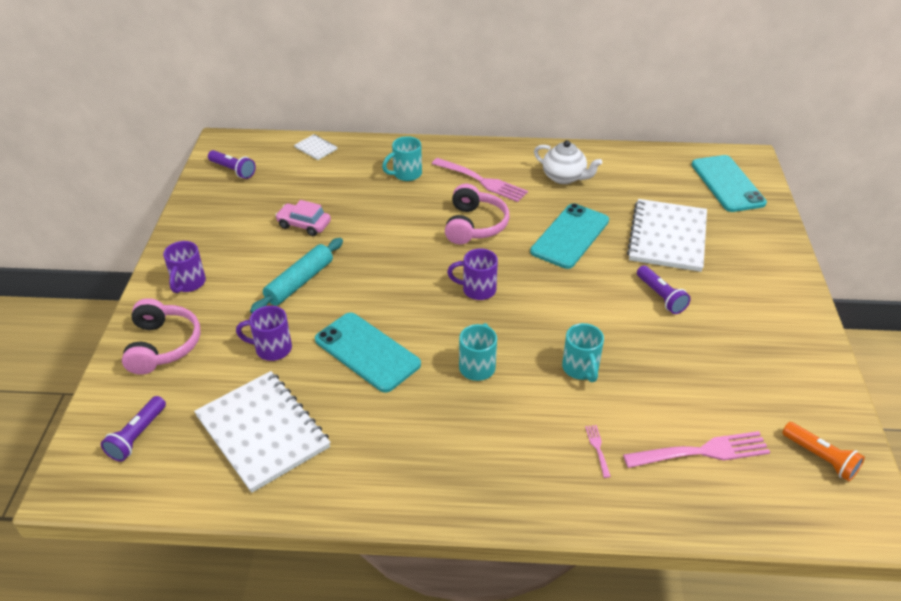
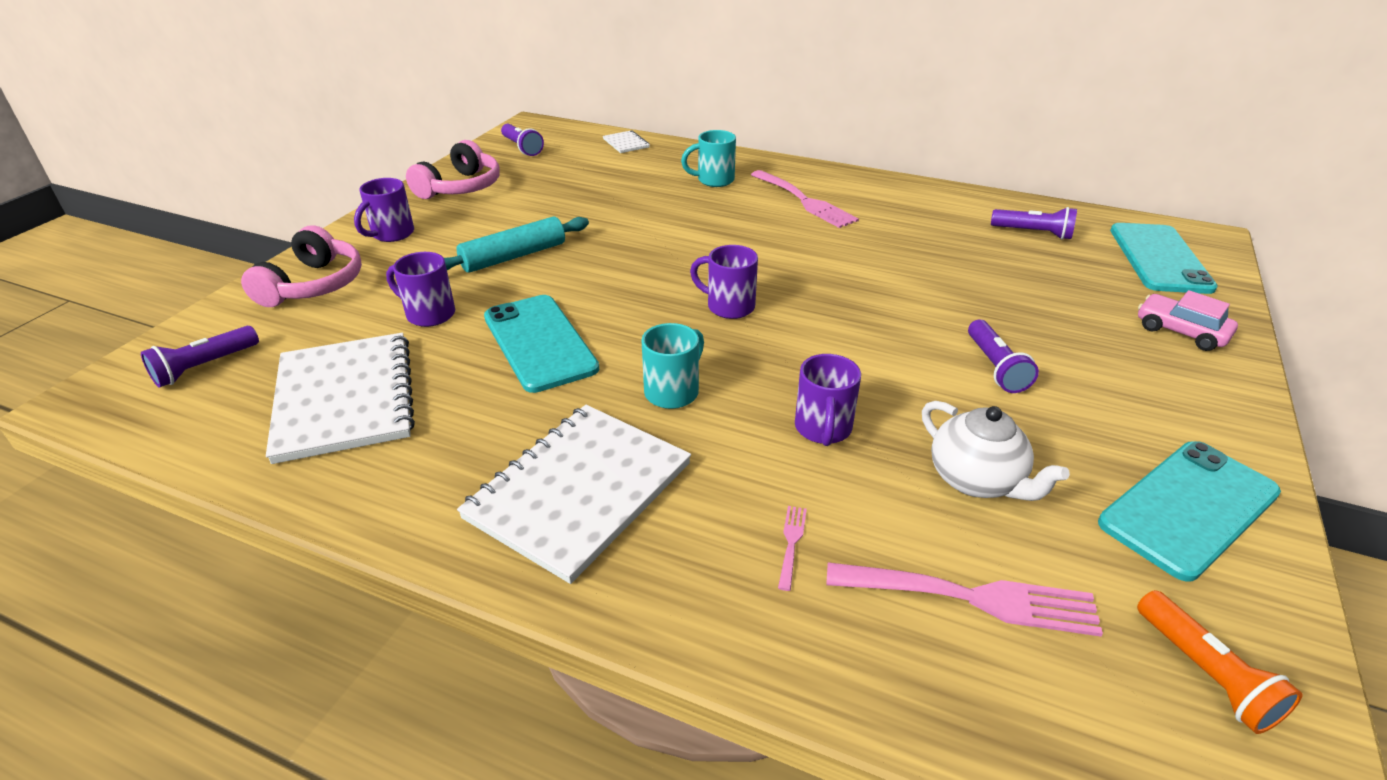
camera: 20 degrees right, 5 degrees down
pink car [275,200,331,236] -> pink car moved to [1138,290,1238,351]
pink headphones [445,184,510,244] -> pink headphones moved to [406,140,500,199]
turquoise phone [530,203,609,269] -> turquoise phone moved to [1098,441,1281,582]
white teapot [534,140,602,184] -> white teapot moved to [922,401,1070,501]
turquoise mug [562,323,604,382] -> purple mug [795,354,861,446]
white notebook [627,199,707,272] -> white notebook moved to [457,405,691,584]
none -> purple flashlight [991,207,1077,240]

